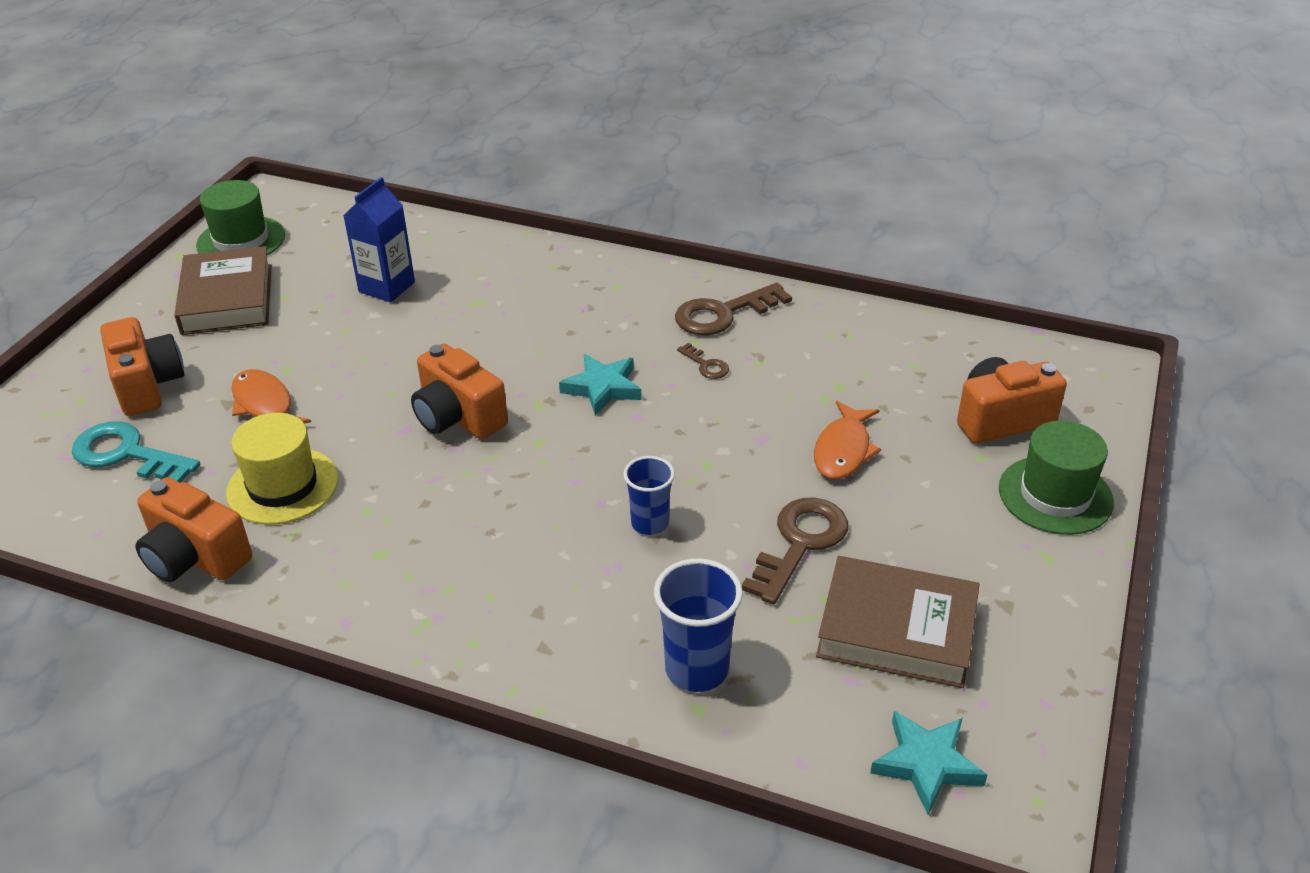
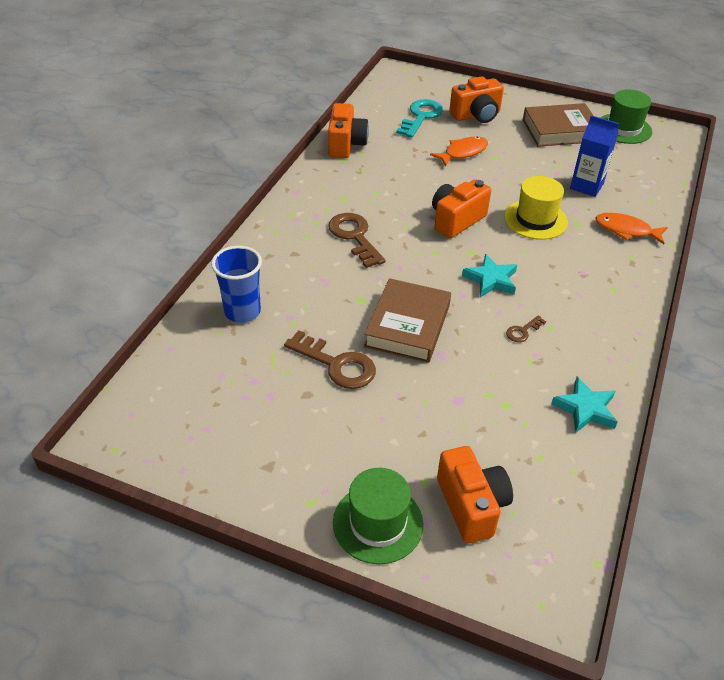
camera: 90 degrees right, 5 degrees up
orange camera [135,477,252,582] -> orange camera turned 150 degrees clockwise [328,103,369,158]
yellow hat [226,413,338,525] -> yellow hat moved to [504,176,568,240]
blue cup [623,456,675,535] -> none
brown key [675,283,792,335] -> brown key moved to [328,213,386,268]
orange fish [814,401,881,479] -> orange fish moved to [595,213,668,244]
brown book [816,556,979,688] -> brown book moved to [364,278,451,363]
turquoise star [870,711,987,814] -> turquoise star moved to [551,377,617,433]

